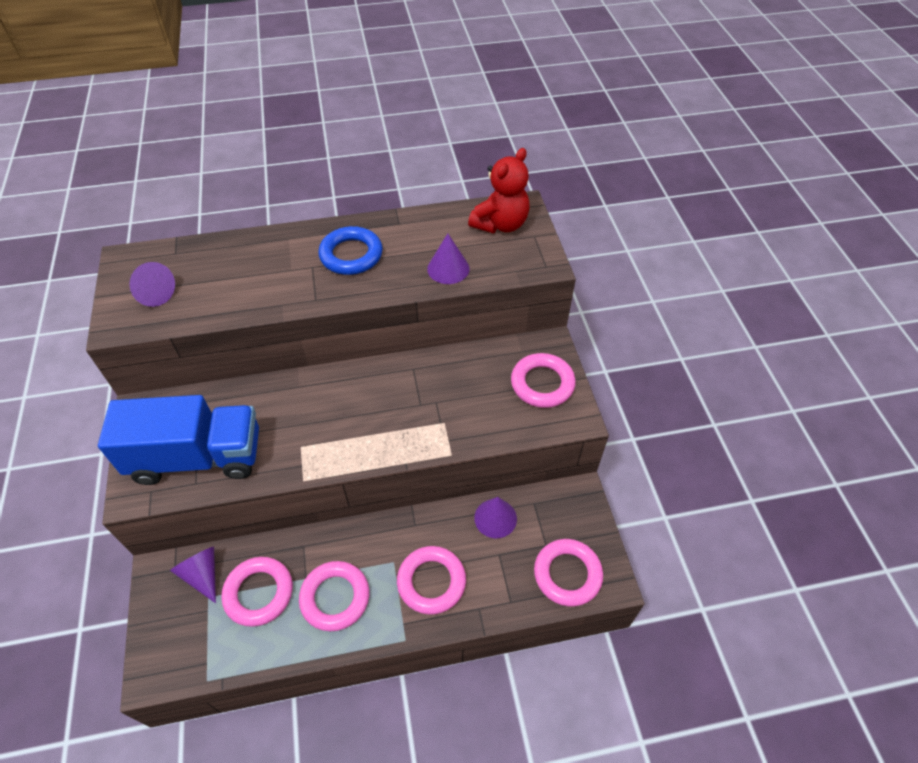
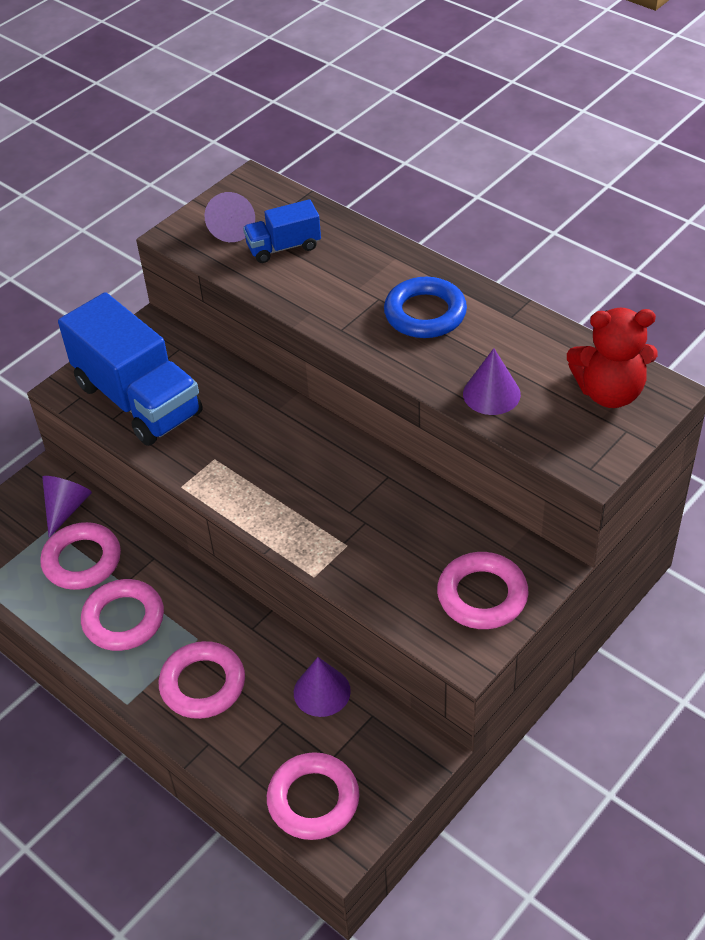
camera: 55 degrees right, 5 degrees down
none -> blue truck [243,199,321,263]

